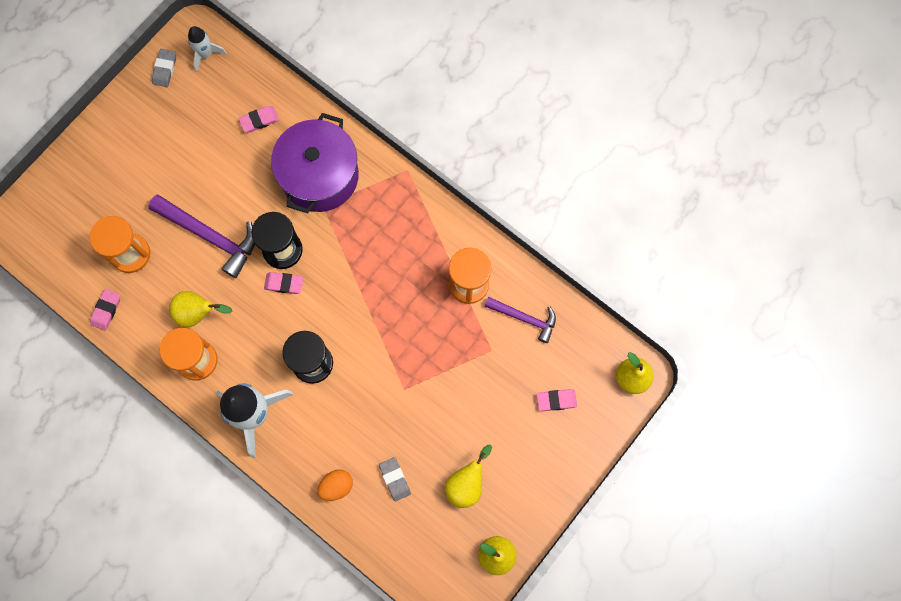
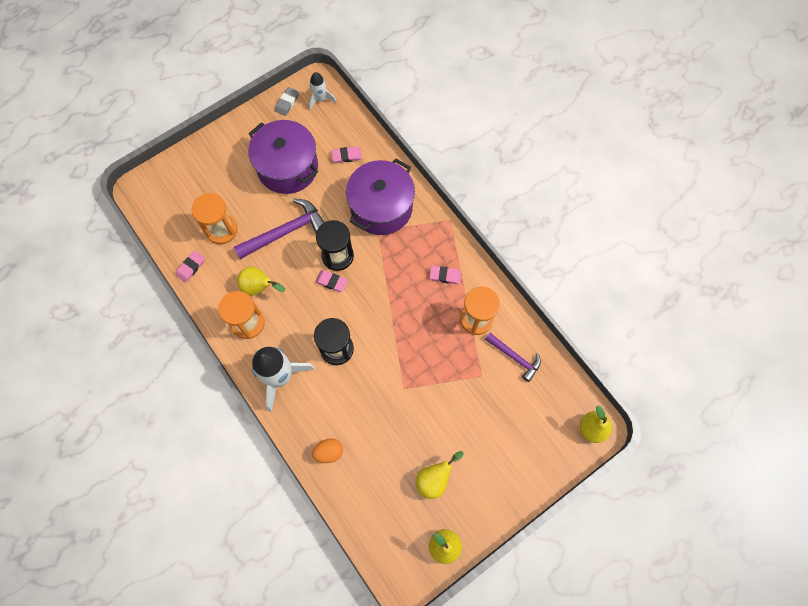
camera: 15 degrees right, 5 degrees down
purple hammer [149,195,255,278] -> purple hammer turned 75 degrees counterclockwise [234,199,324,259]
grey eraser [379,457,411,501] -> none
pink eraser [537,389,577,411] -> pink eraser moved to [429,266,461,284]
none -> purple pot [248,120,318,194]

